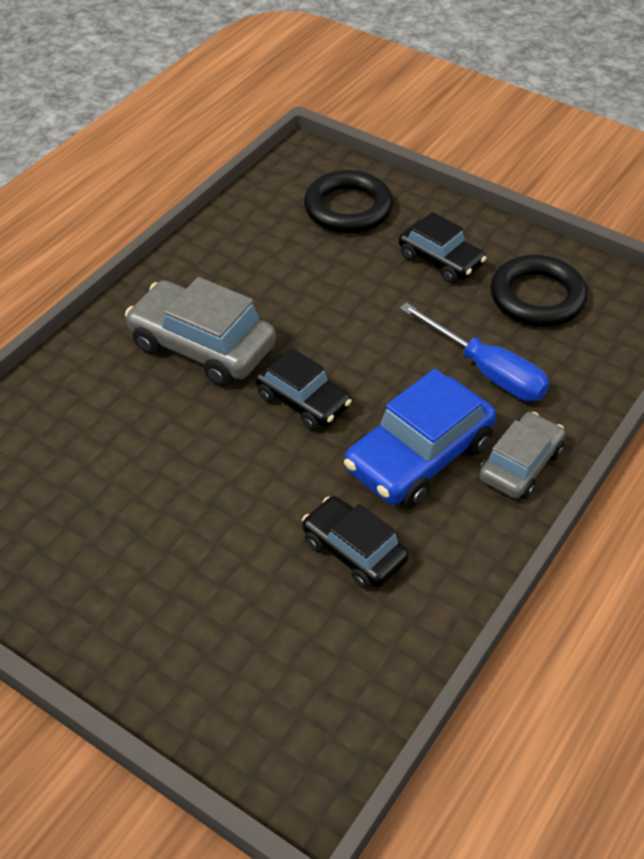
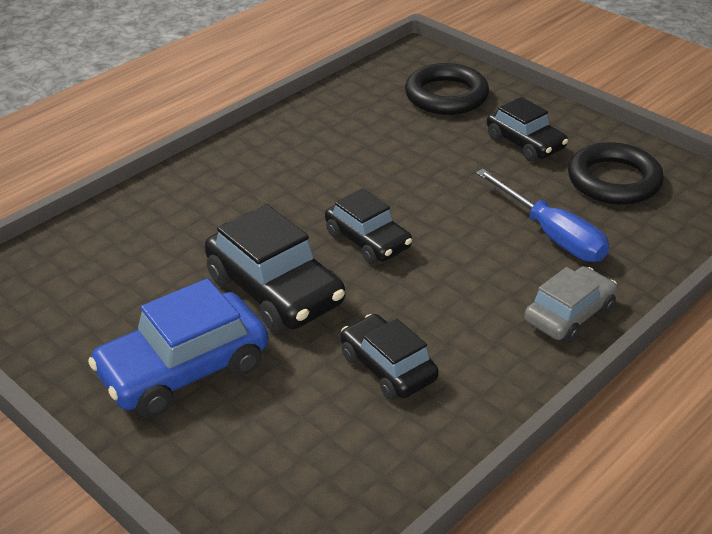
camera: 10 degrees right, 10 degrees down
grey car [125,277,276,386] -> none
blue car [344,369,496,508] -> blue car moved to [88,278,268,417]
none -> black car [205,204,345,333]

